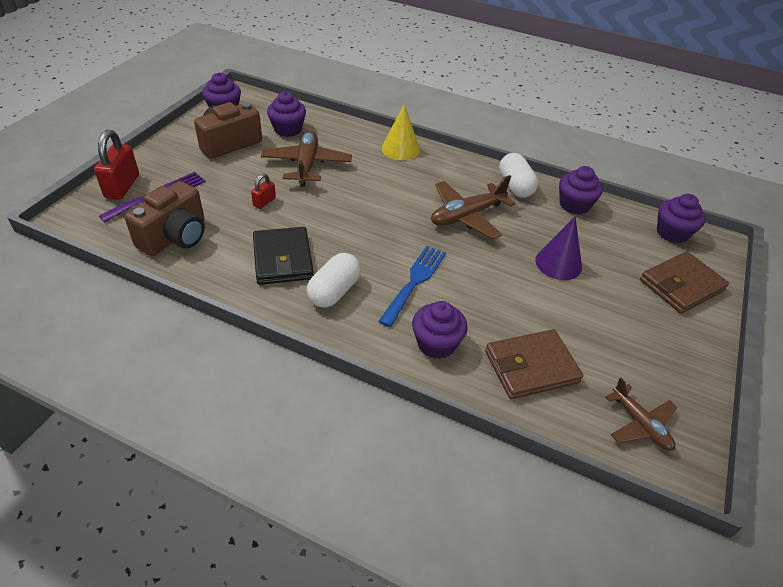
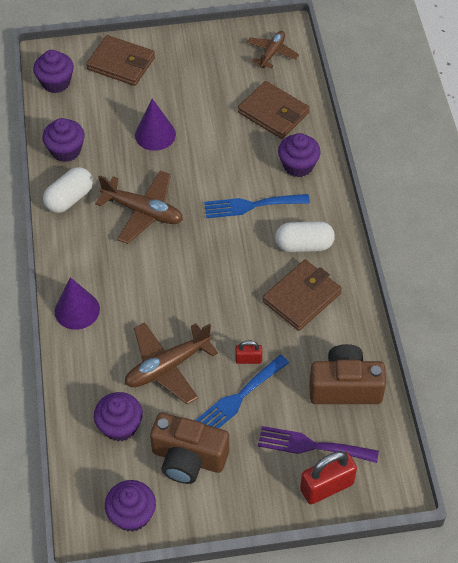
camera: 120 degrees left, 10 degrees up
black wallet [253,227,314,285] -> brown wallet [262,260,342,331]
yellow cone [382,103,420,160] -> purple cone [55,277,100,330]
none -> blue fork [195,355,289,428]

